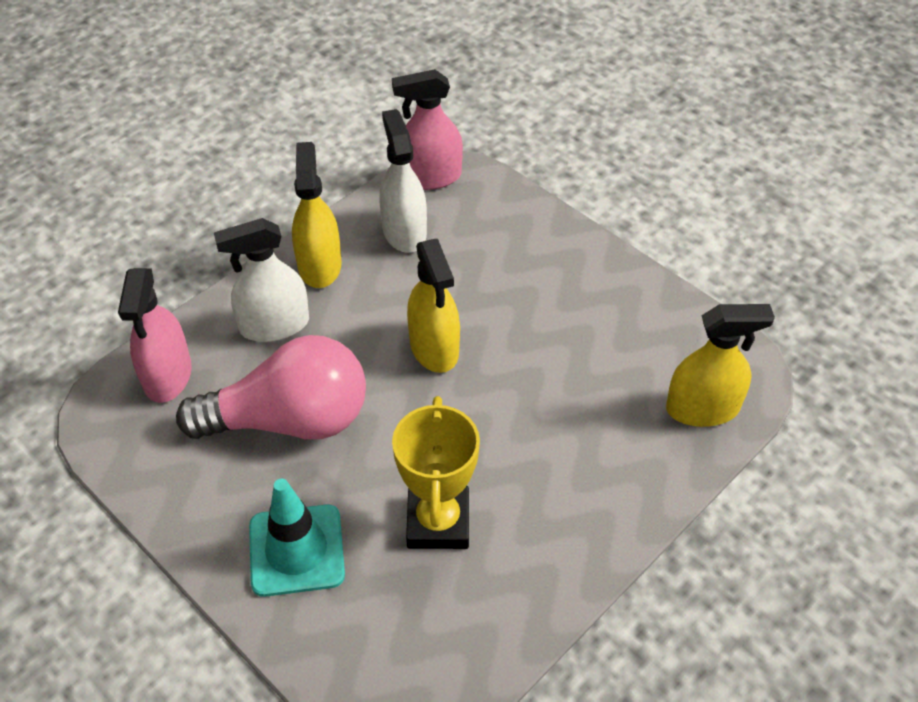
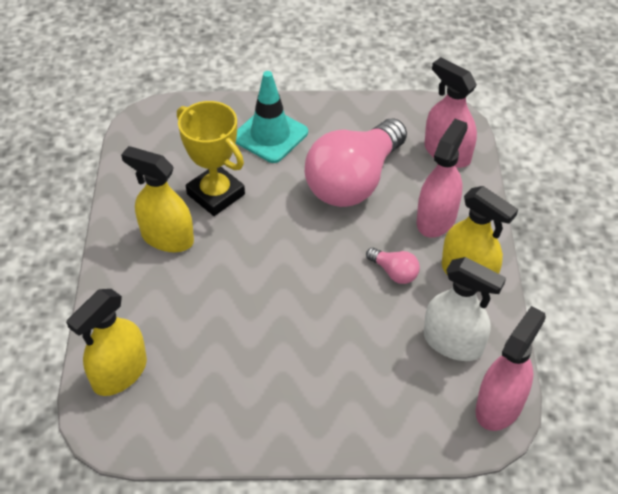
camera: 135 degrees right, 0 degrees up
white spray bottle [214,218,309,342] -> pink spray bottle [417,119,468,238]
yellow spray bottle [407,239,460,373] -> yellow spray bottle moved to [121,146,194,252]
none -> pink light bulb [366,247,420,284]

